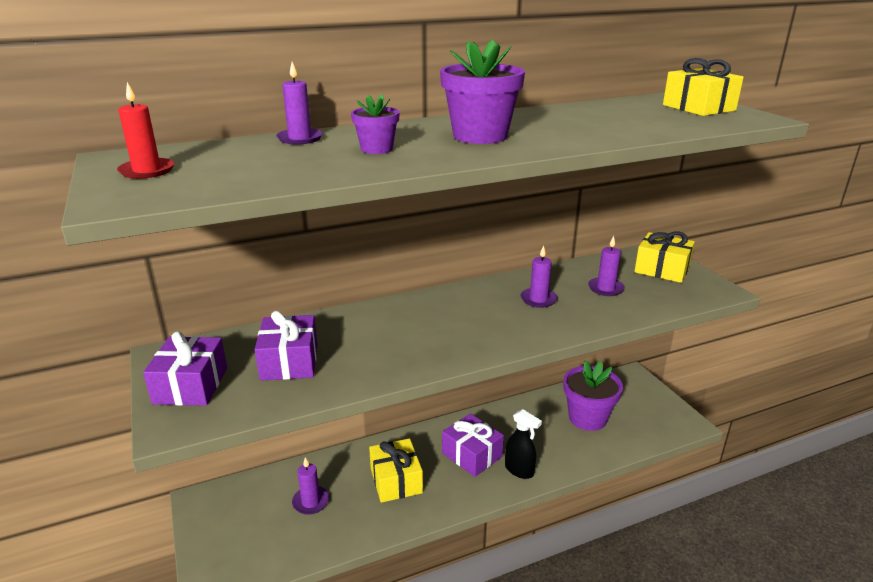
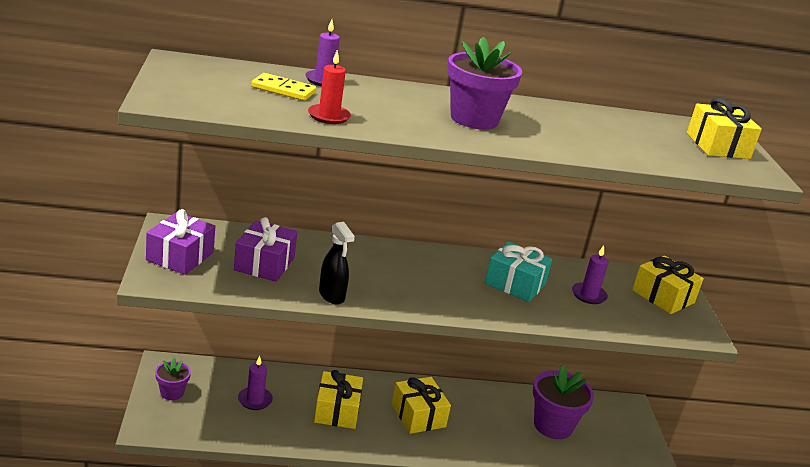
camera: 15 degrees right, 0 degrees up
red candle [117,82,174,179] -> red candle moved to [308,50,351,124]
purple flower pot [351,94,400,154] -> purple flower pot moved to [155,357,191,400]
purple gift [442,413,504,477] -> yellow gift [392,377,451,434]
black spray bottle [505,409,542,479] -> black spray bottle moved to [319,222,355,305]
purple candle [521,245,558,308] -> turquoise gift [485,242,552,302]
none -> yellow domino [251,73,316,101]

